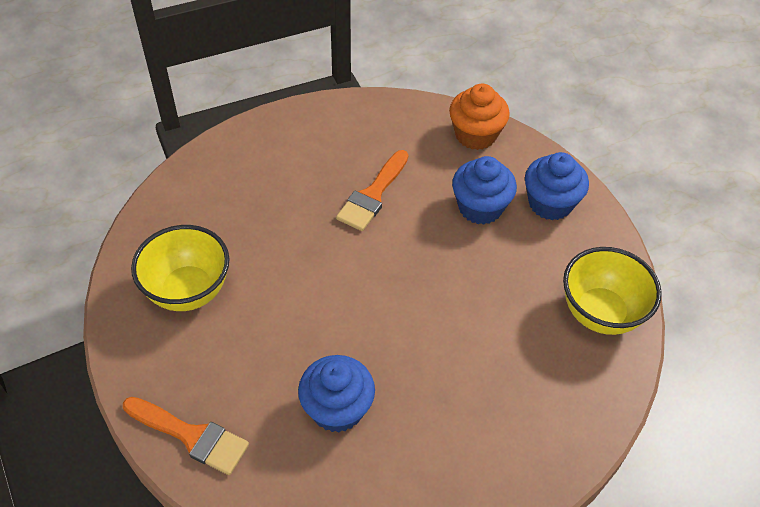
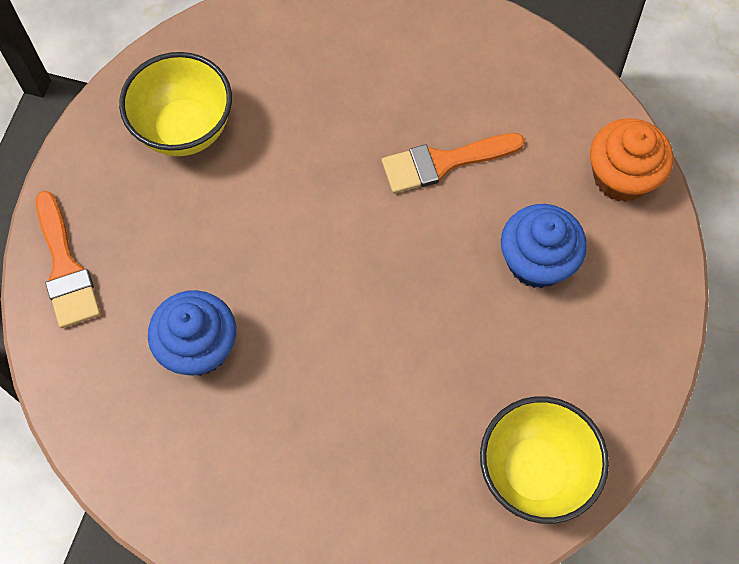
camera: 45 degrees right, 15 degrees up
blue cupcake [525,152,589,220] -> none

